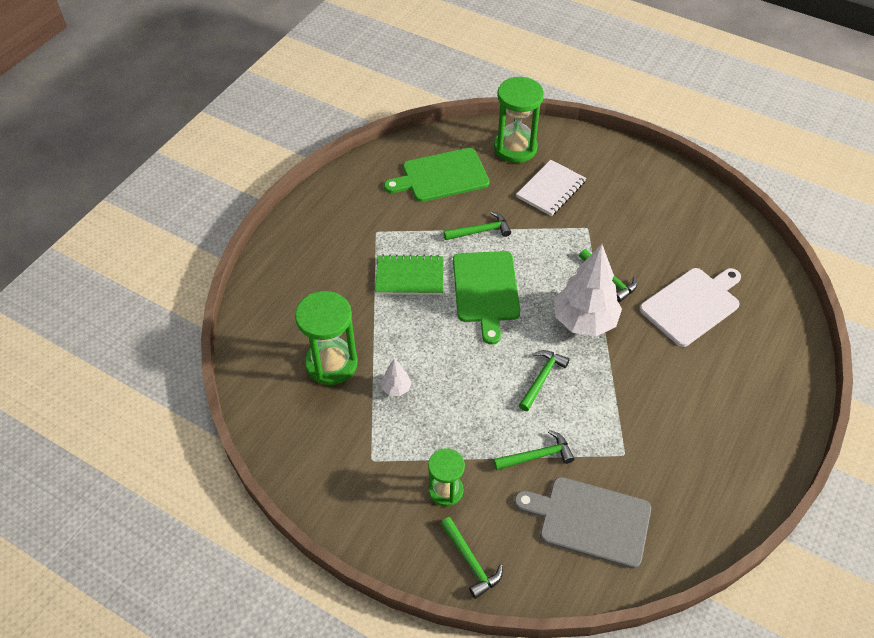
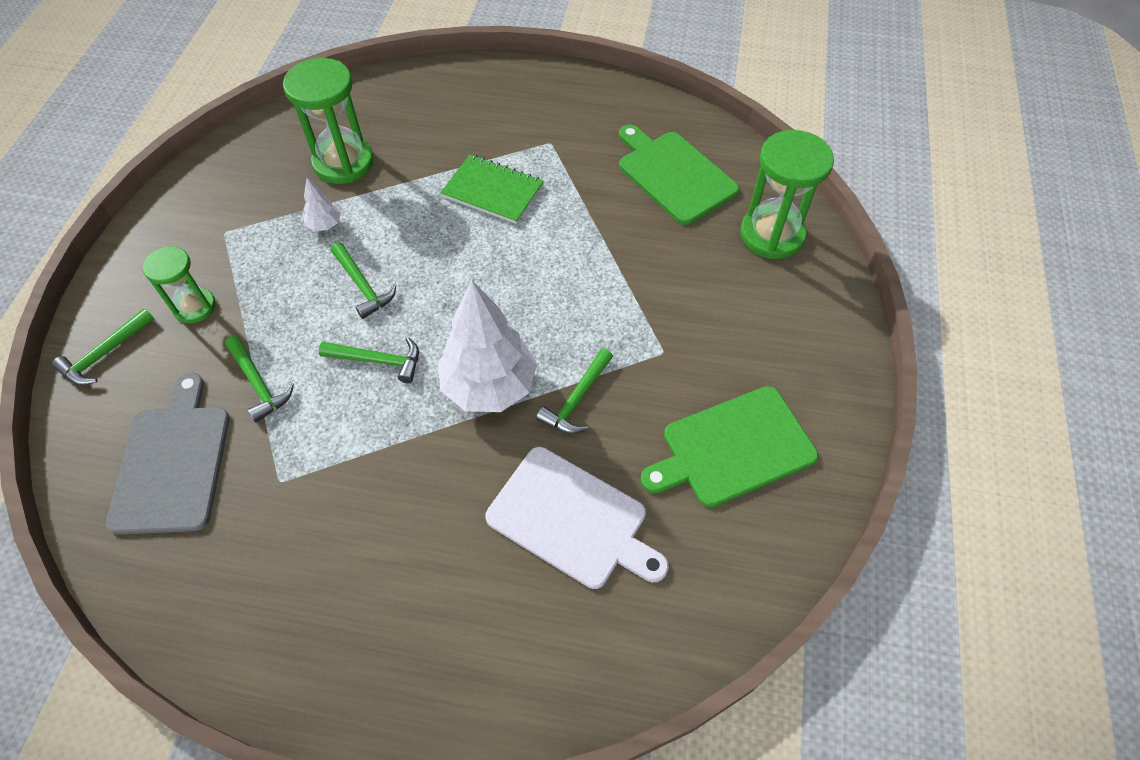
camera: 70 degrees right, 5 degrees up
green notebook [375,254,444,295] -> green notebook turned 45 degrees counterclockwise [440,154,544,224]
green hammer [444,211,511,240] -> green hammer moved to [331,242,396,319]
green cutting board [453,251,520,345] -> green cutting board moved to [641,386,818,507]
white notebook [516,160,586,216] -> none

